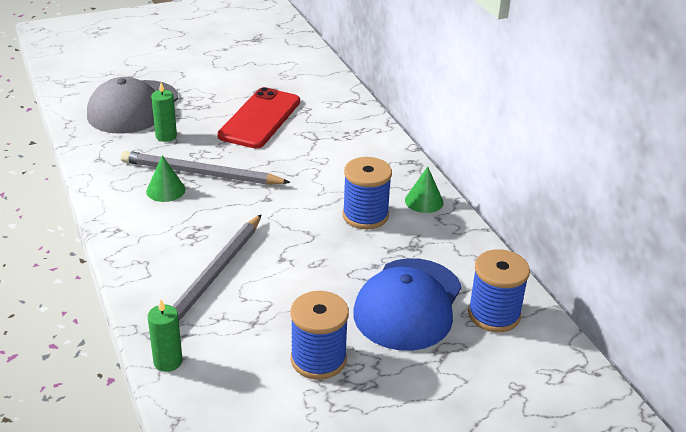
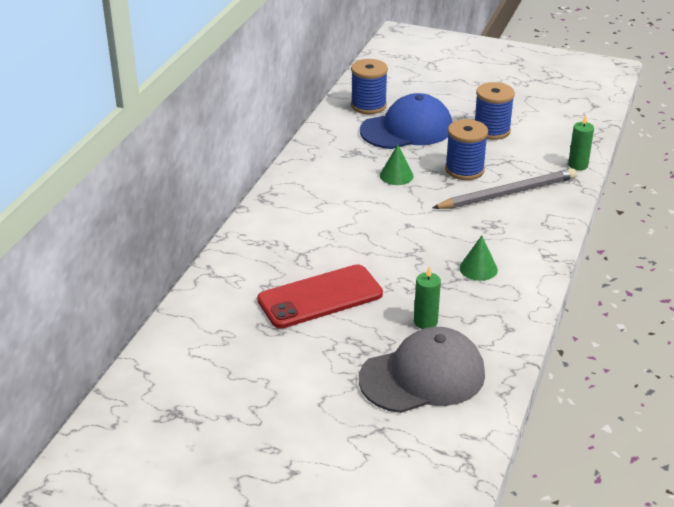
camera: 135 degrees left, 0 degrees up
grey pencil [121,151,291,185] -> none
blue spool [343,157,392,229] -> blue spool moved to [445,119,488,180]
green cone [405,167,444,213] -> green cone moved to [380,144,413,185]

